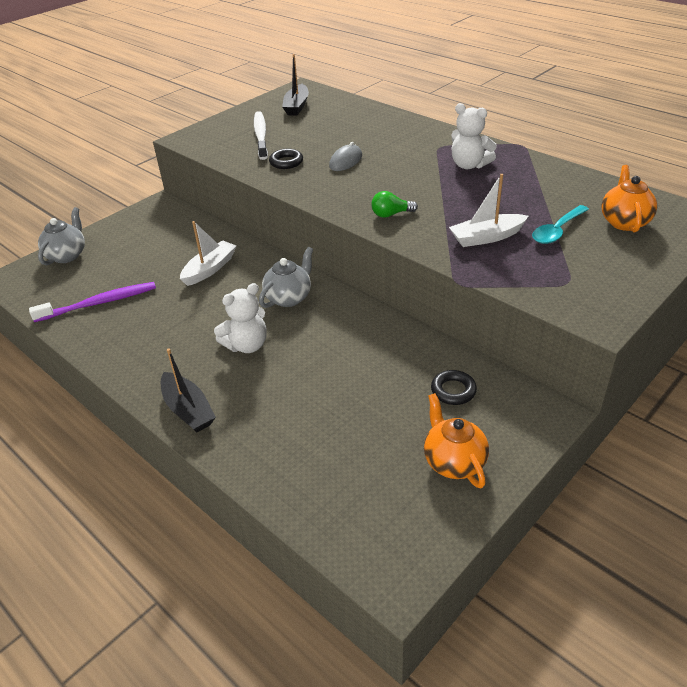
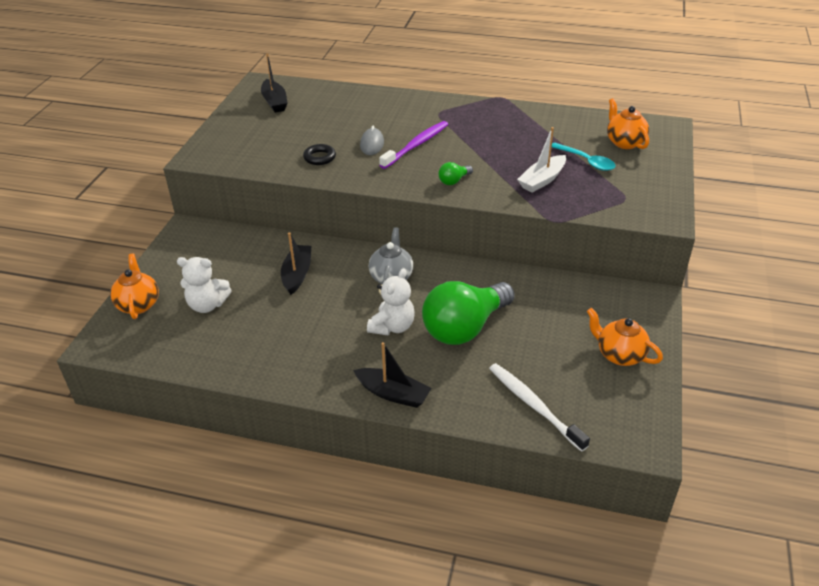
camera: 30 degrees left, 0 degrees up
purple toothbrush [29,282,156,322] -> purple toothbrush moved to [379,121,448,169]
grey teapot [38,207,85,265] -> orange teapot [110,254,159,319]
white boat [180,221,236,286] -> black boat [281,232,311,295]
white toothbrush [254,111,268,160] -> white toothbrush moved to [489,363,590,452]
black ring [431,370,477,405] -> none
white teddy bear [451,103,497,169] -> white teddy bear moved to [177,257,232,313]
turquoise spoon [532,205,589,244] -> turquoise spoon turned 60 degrees counterclockwise [552,143,616,171]
none -> green light bulb [422,281,515,345]

